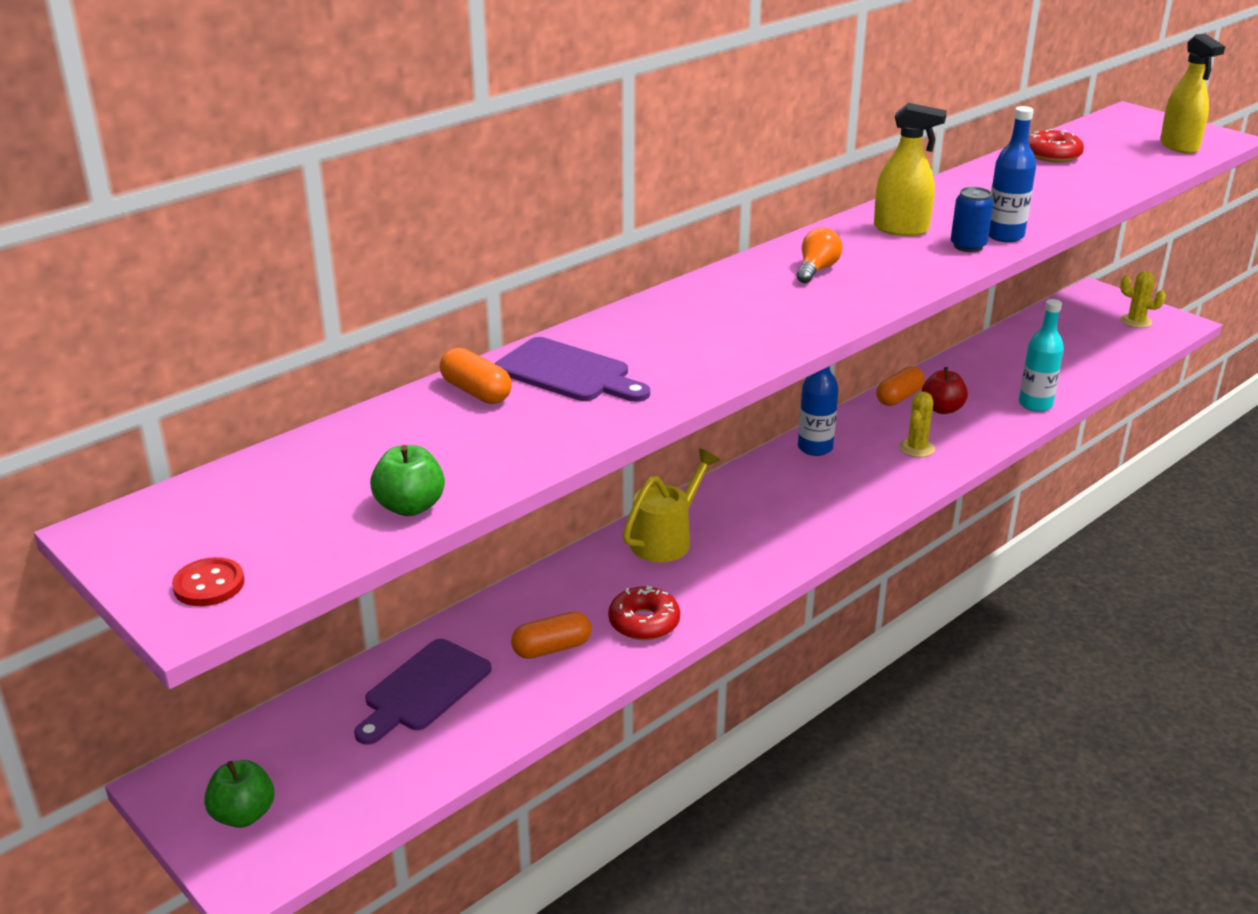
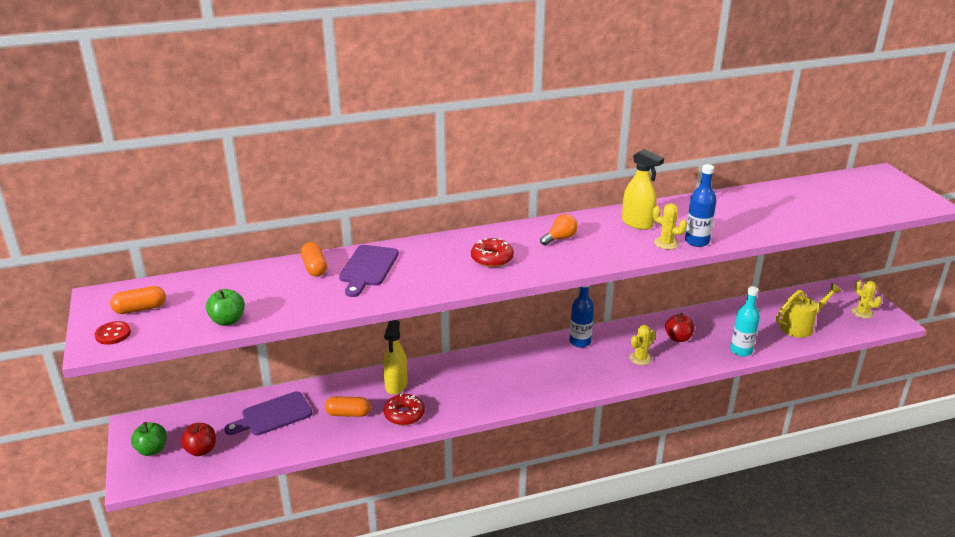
camera: 25 degrees right, 0 degrees up
purple cutting board [495,337,650,402] -> purple cutting board turned 45 degrees clockwise [339,245,399,297]
yellow watering can [623,449,720,562] -> yellow watering can moved to [776,283,842,338]
orange capsule [876,366,925,406] -> orange capsule moved to [110,286,166,314]
blue can [951,187,993,252] -> yellow cactus [653,203,687,250]
red donut [1028,129,1084,163] -> red donut moved to [471,238,514,267]
yellow spray bottle [1160,34,1225,154] -> yellow spray bottle moved to [383,320,408,395]
none -> red apple [181,423,216,456]

